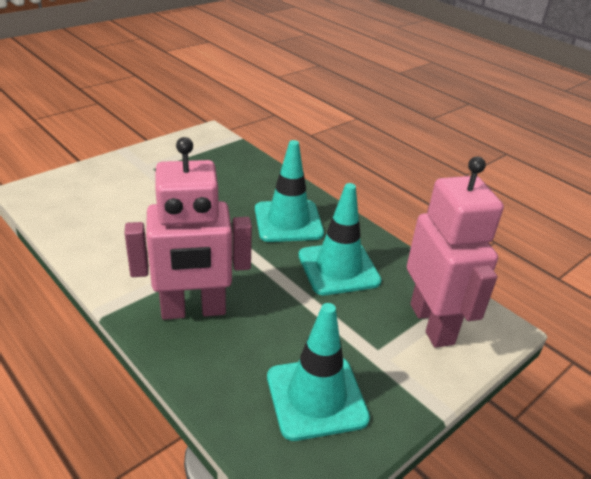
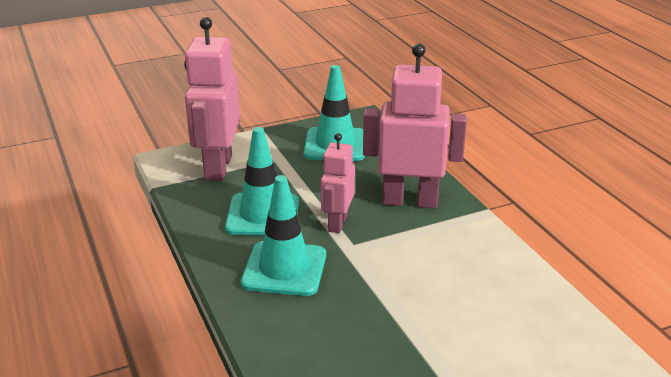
camera: 160 degrees left, 5 degrees down
none -> pink robot [321,133,355,233]

